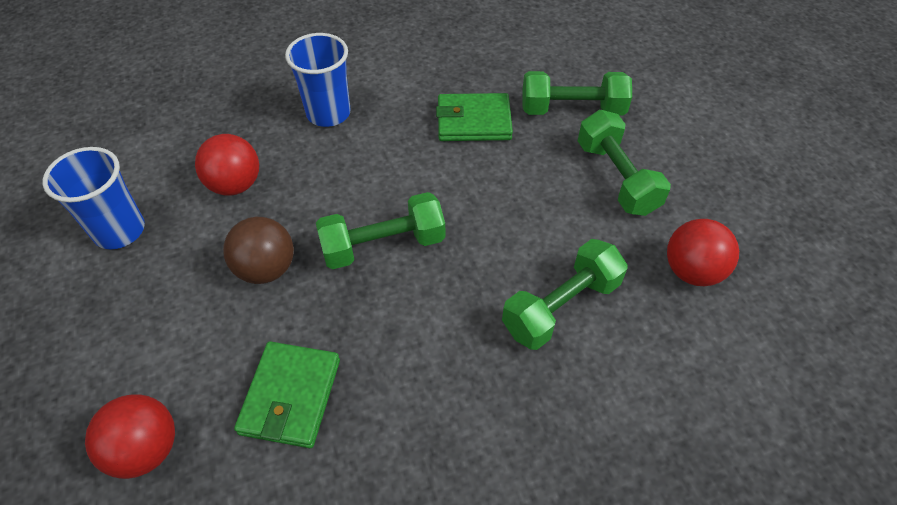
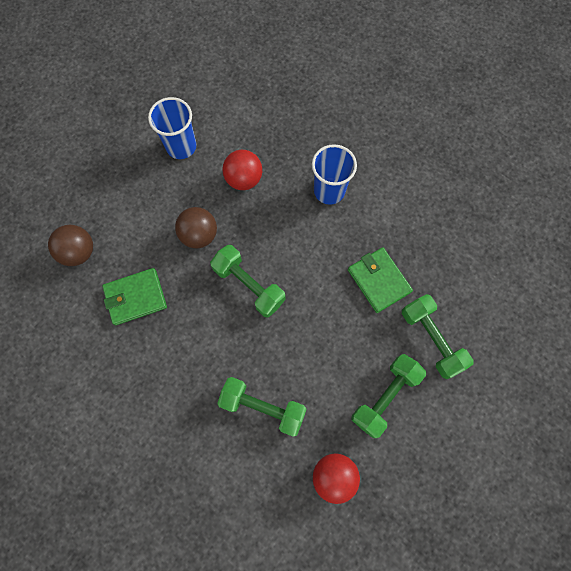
camera: 60 degrees right, 20 degrees up
red ball [85,394,175,479] -> brown ball [48,225,93,266]

